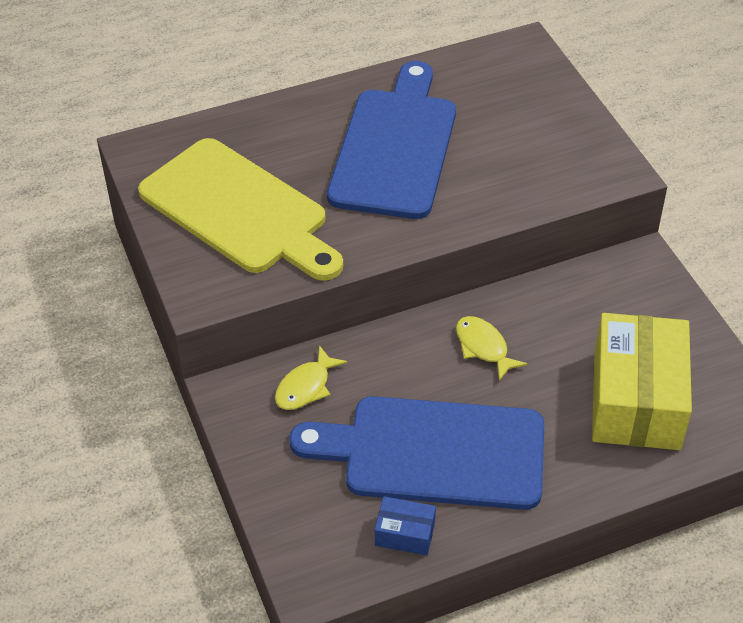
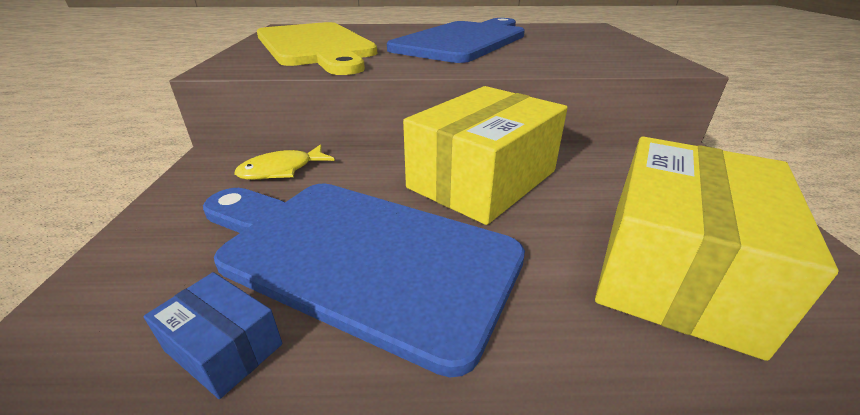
camera: 20 degrees right, 15 degrees down
yellow fish [456,316,527,381] -> yellow box [403,86,568,225]

